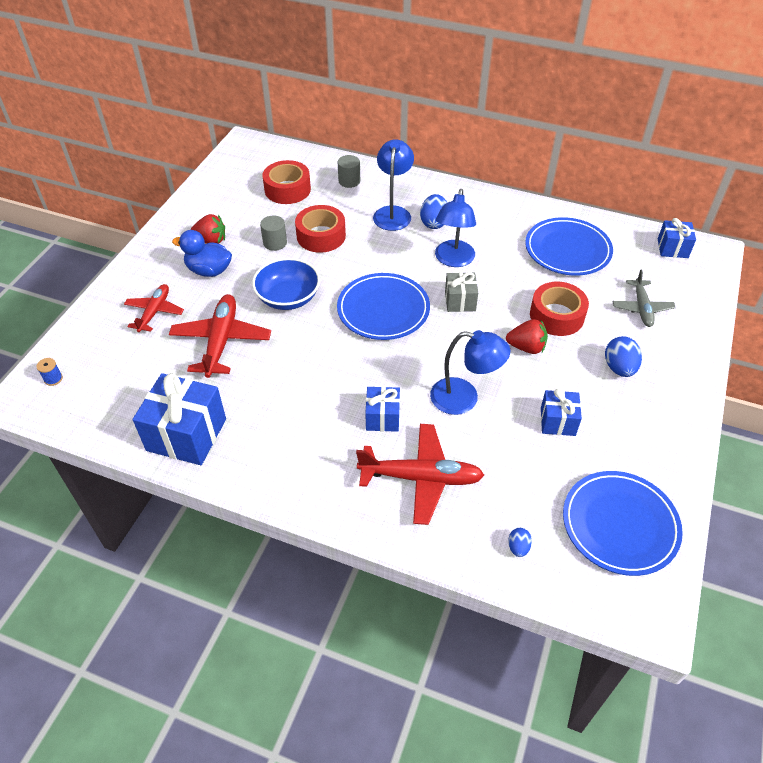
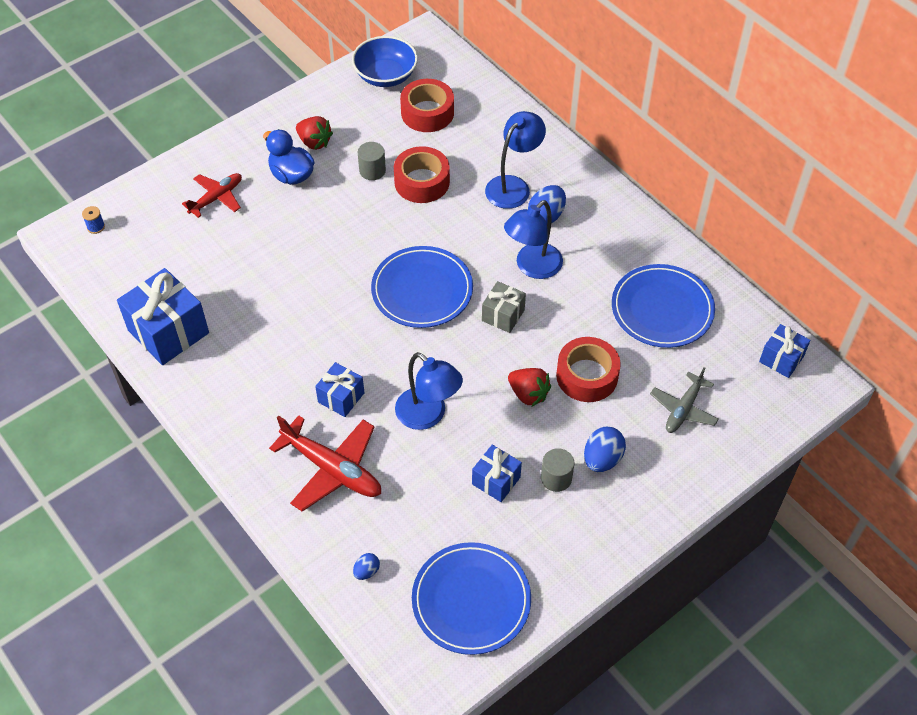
camera: 30 degrees right, 5 degrees up
red plane [169,294,271,378] -> none
blue bowl [252,258,320,310] -> blue bowl moved to [352,36,418,87]
grey cylinder [338,155,360,188] -> grey cylinder moved to [541,448,574,492]

